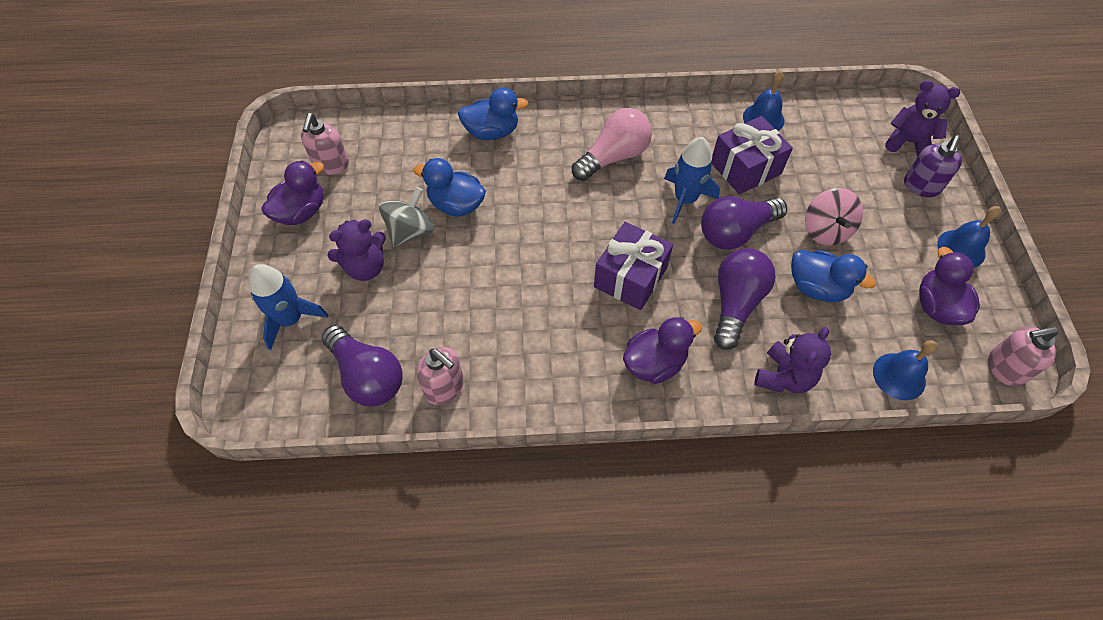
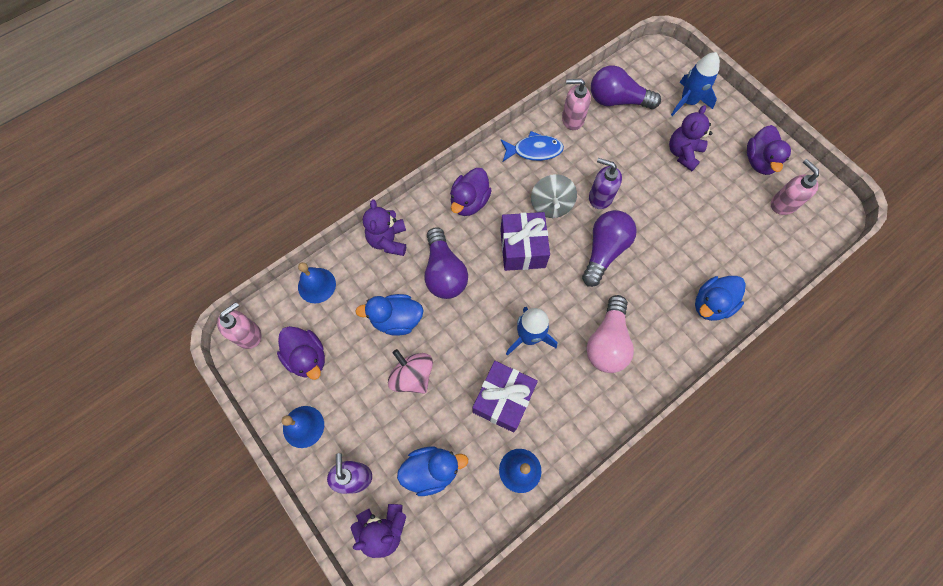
camera: 145 degrees right, 10 degrees up
grey spinning top [379,187,434,247] -> grey spinning top moved to [531,174,577,218]
blue duck [414,158,486,216] -> blue duck moved to [397,447,468,496]
purple light bulb [701,196,787,250] -> purple light bulb moved to [582,210,637,287]
none -> blue fish [501,131,564,161]
none -> purple soap dispenser [589,158,622,209]

